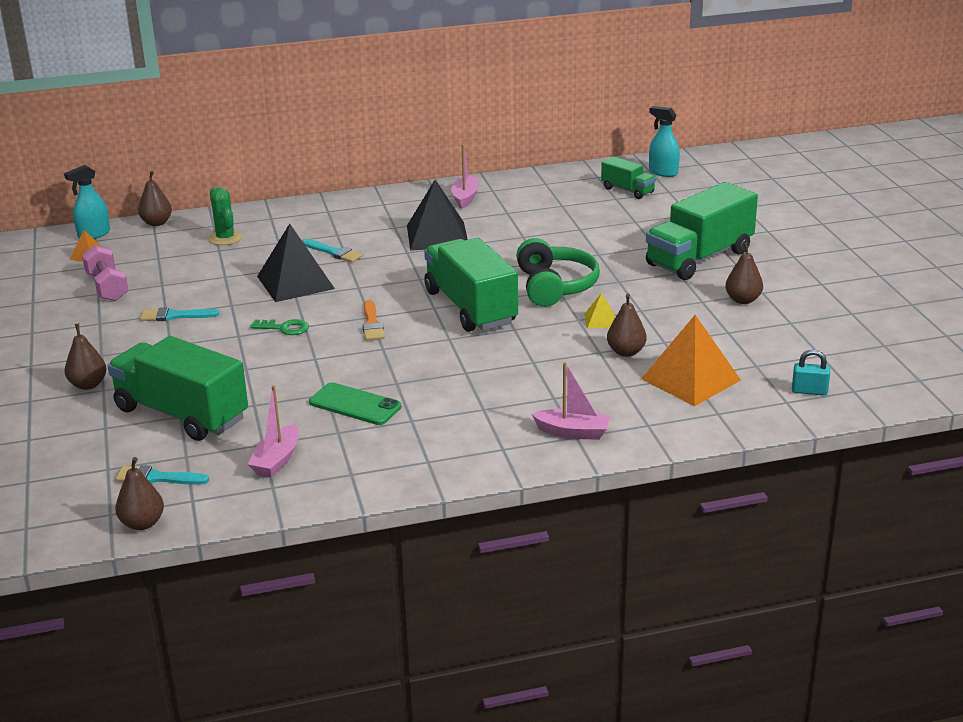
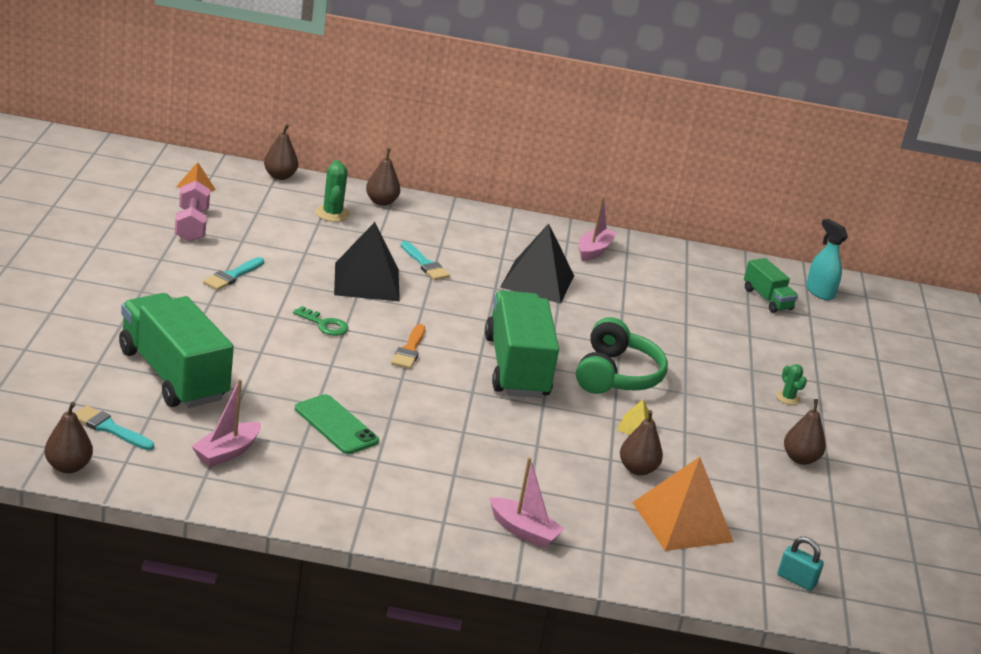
camera: 15 degrees right, 0 degrees up
turquoise spray bottle [64,165,110,239] -> none
brown pear [65,324,107,390] -> brown pear moved to [366,148,400,206]
turquoise brush [140,307,219,321] -> turquoise brush turned 75 degrees counterclockwise [203,257,264,290]
green truck [646,182,758,280] -> green cactus [777,364,807,405]

